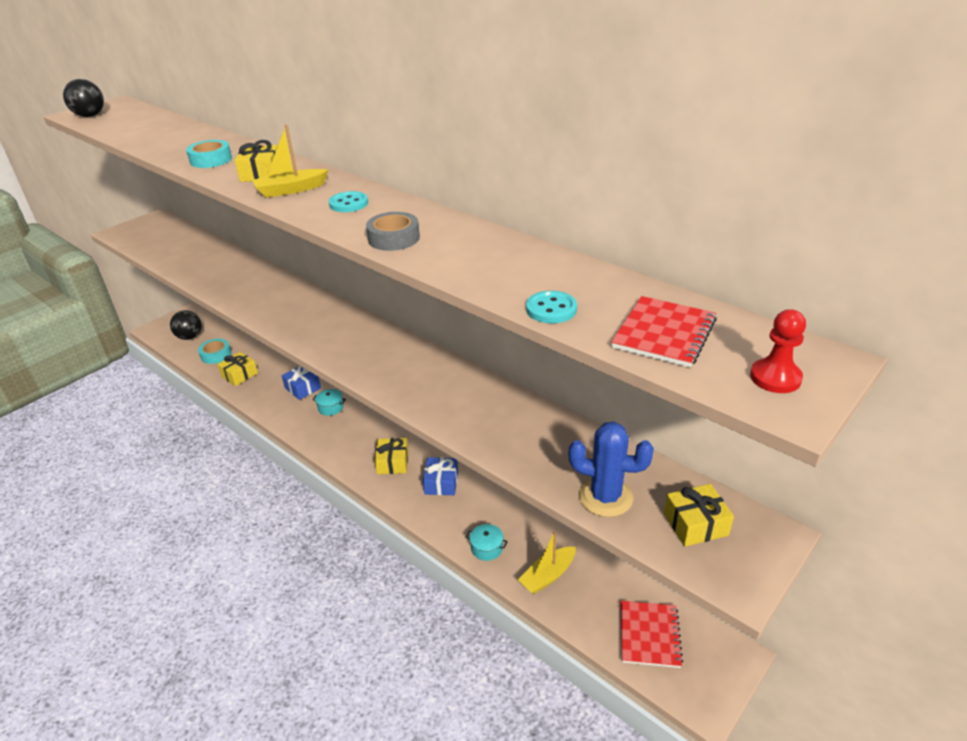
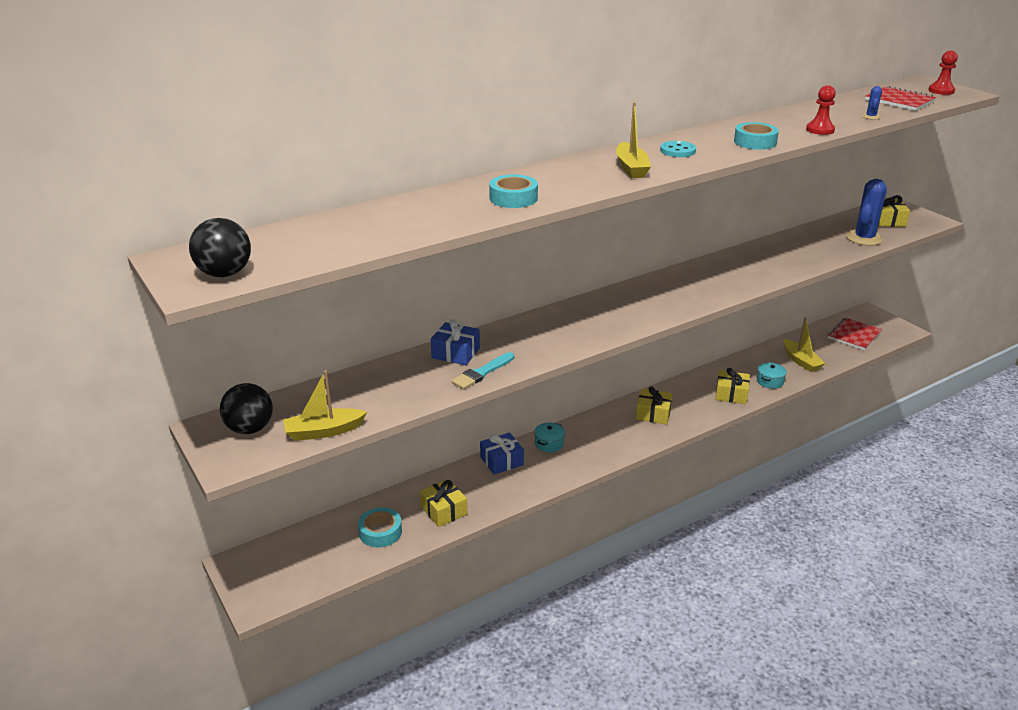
camera: 75 degrees left, 5 degrees down
black ball [170,310,202,340] -> black ball moved to [220,383,273,434]
yellow gift [235,140,278,182] -> yellow gift moved to [715,368,750,404]
grey tape [366,212,420,251] -> turquoise tape [734,122,779,150]
blue gift [423,457,458,495] -> blue gift moved to [431,319,480,365]
turquoise button [526,291,577,323] -> blue cactus [862,86,882,120]
red notebook [620,601,683,668] -> red notebook turned 75 degrees counterclockwise [828,318,882,350]
none -> yellow boat [283,370,367,441]
none -> turquoise brush [451,352,515,389]
none -> red pawn [806,85,836,135]

